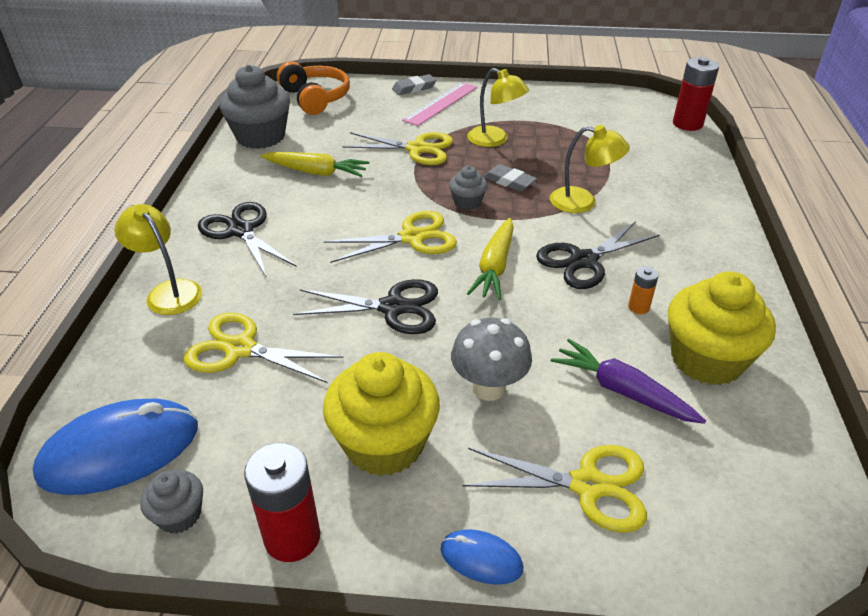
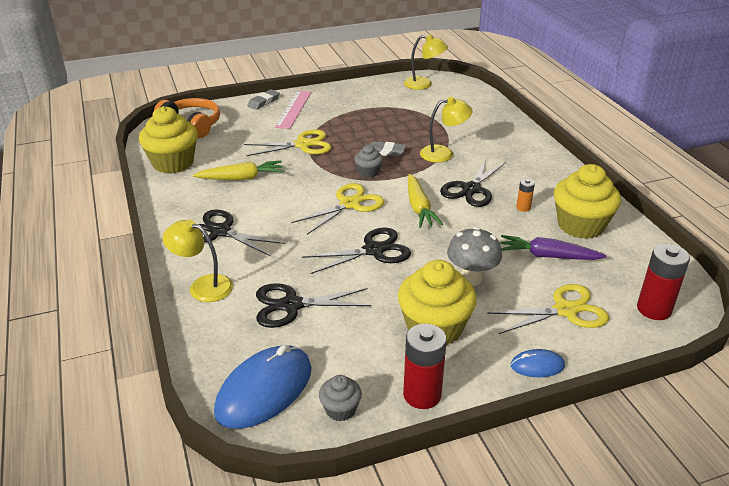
camera: 25 degrees left, 5 degrees down
yellow scissors [184,313,343,383] -> black scissors [256,283,371,328]
grey cupcake [219,65,290,149] -> yellow cupcake [139,106,198,173]
yellow lamp [467,68,529,147] -> yellow lamp moved to [404,34,448,90]
red battery [673,57,719,131] -> red battery moved to [637,244,690,320]

